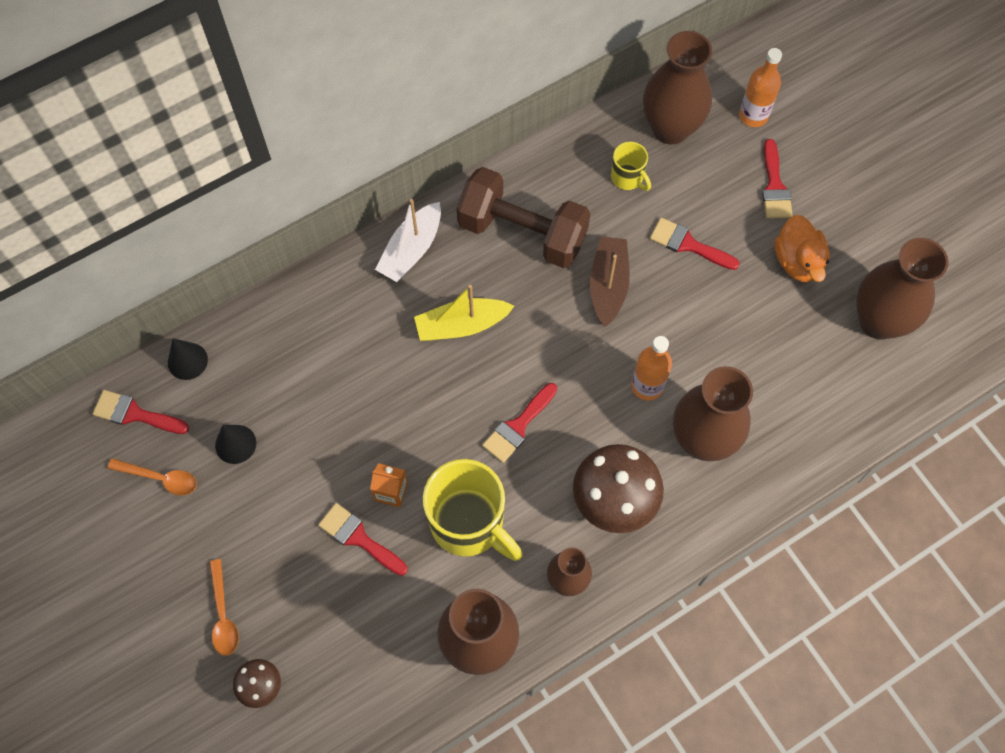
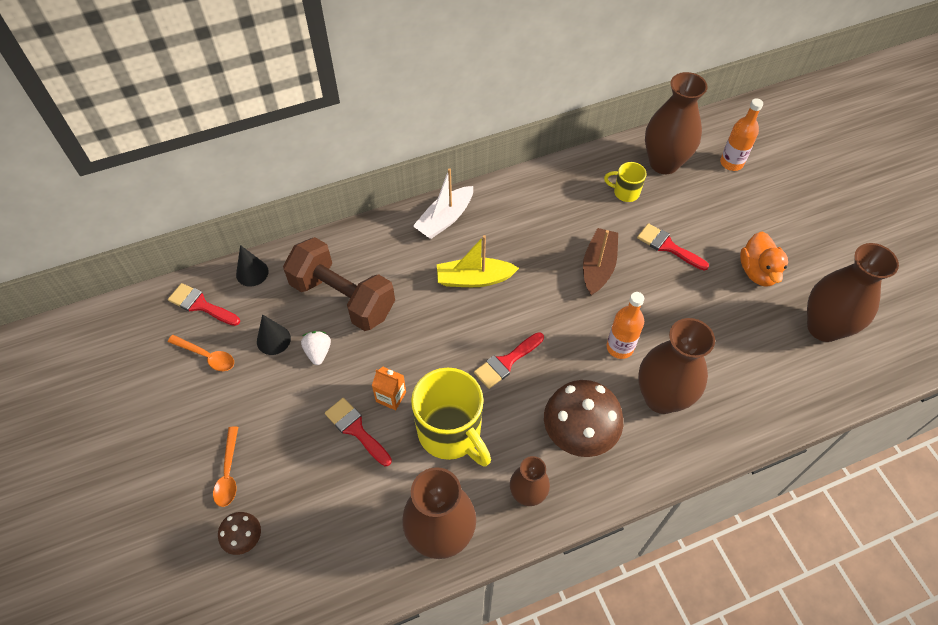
camera: 10 degrees right, 10 degrees down
brown dumbbell [457,167,590,268] -> brown dumbbell moved to [283,237,395,331]
yellow mug [611,142,651,191] -> yellow mug turned 135 degrees clockwise [604,162,647,202]
red brush [762,139,793,219] -> none
none -> white strawberry [301,331,331,365]

